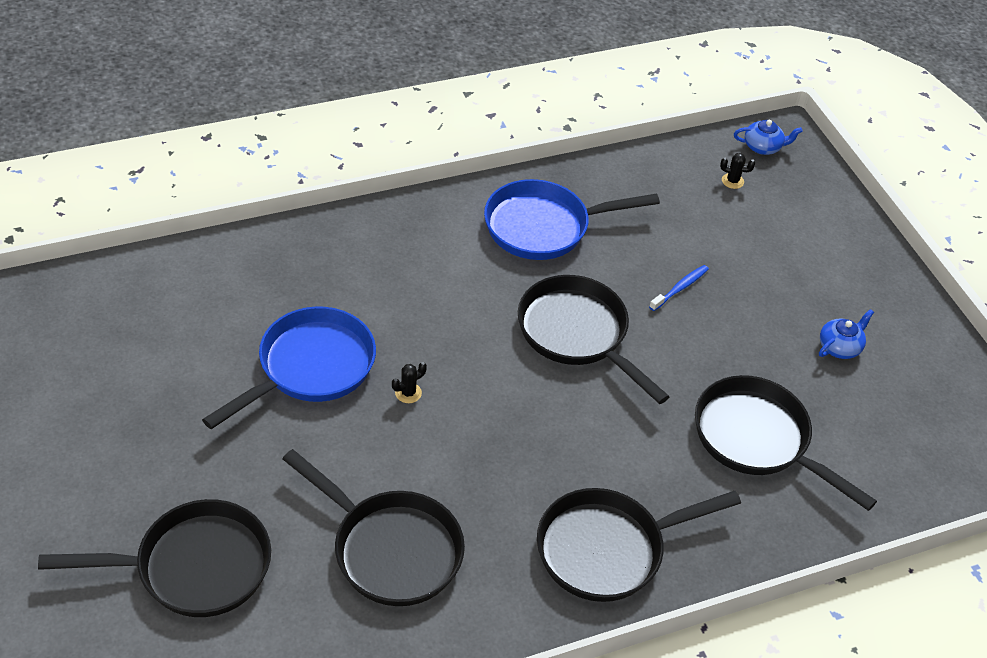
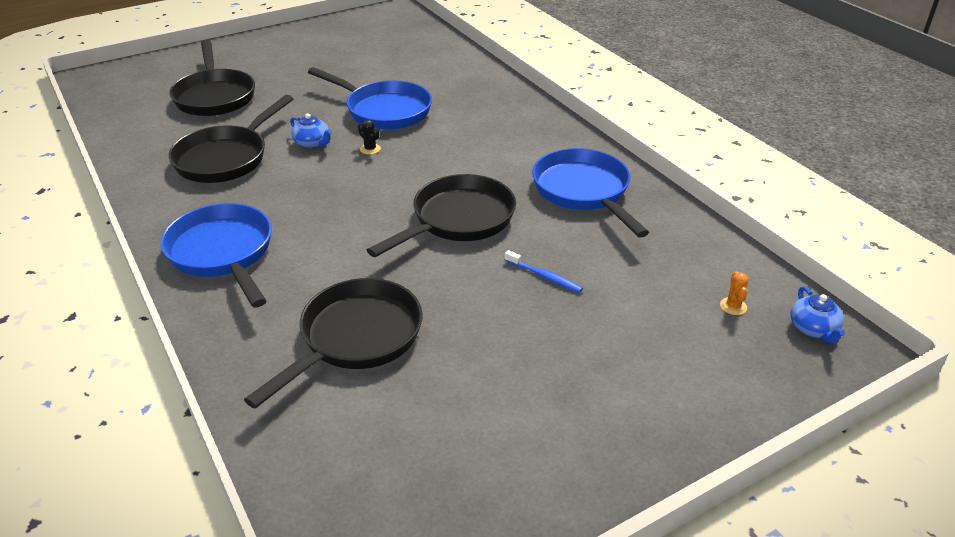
camera: 85 degrees right, 10 degrees down
black pan [537,488,741,602] -> blue pan [161,203,272,307]
black cactus [720,153,755,189] -> orange cactus [720,271,749,315]
blue teapot [819,309,874,359] -> blue teapot moved to [290,113,332,148]

